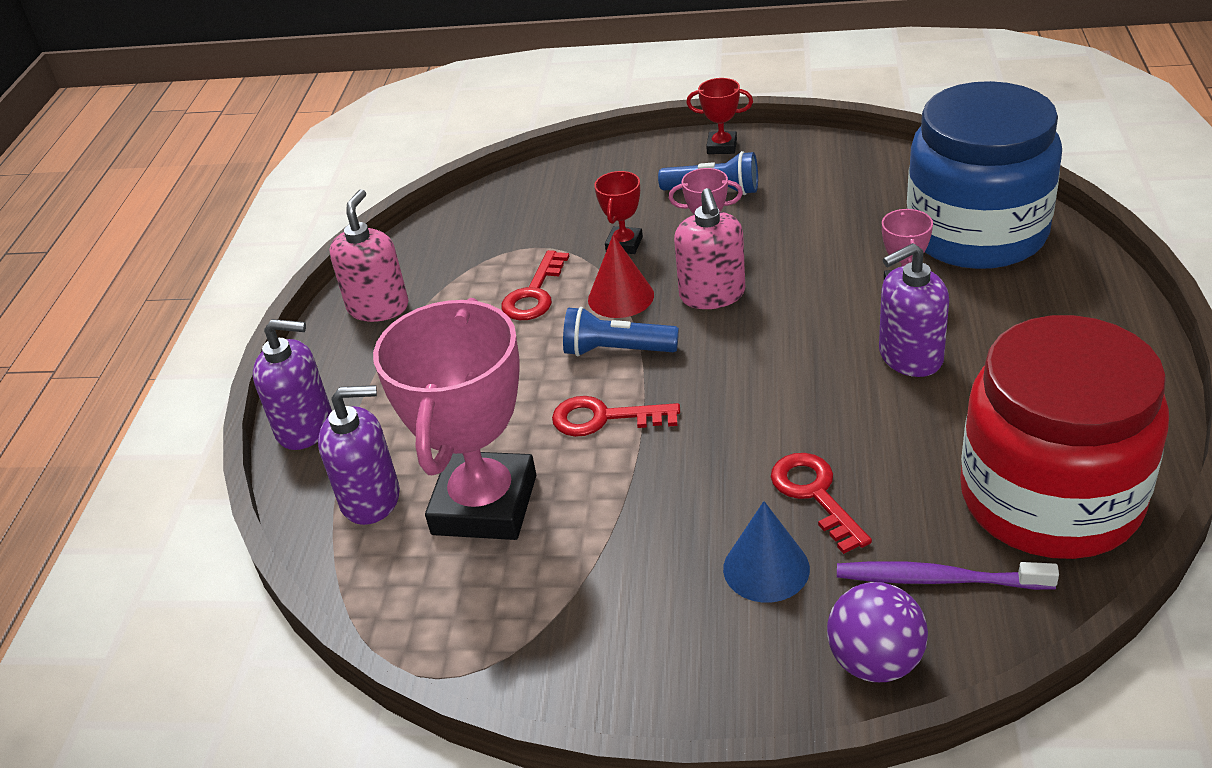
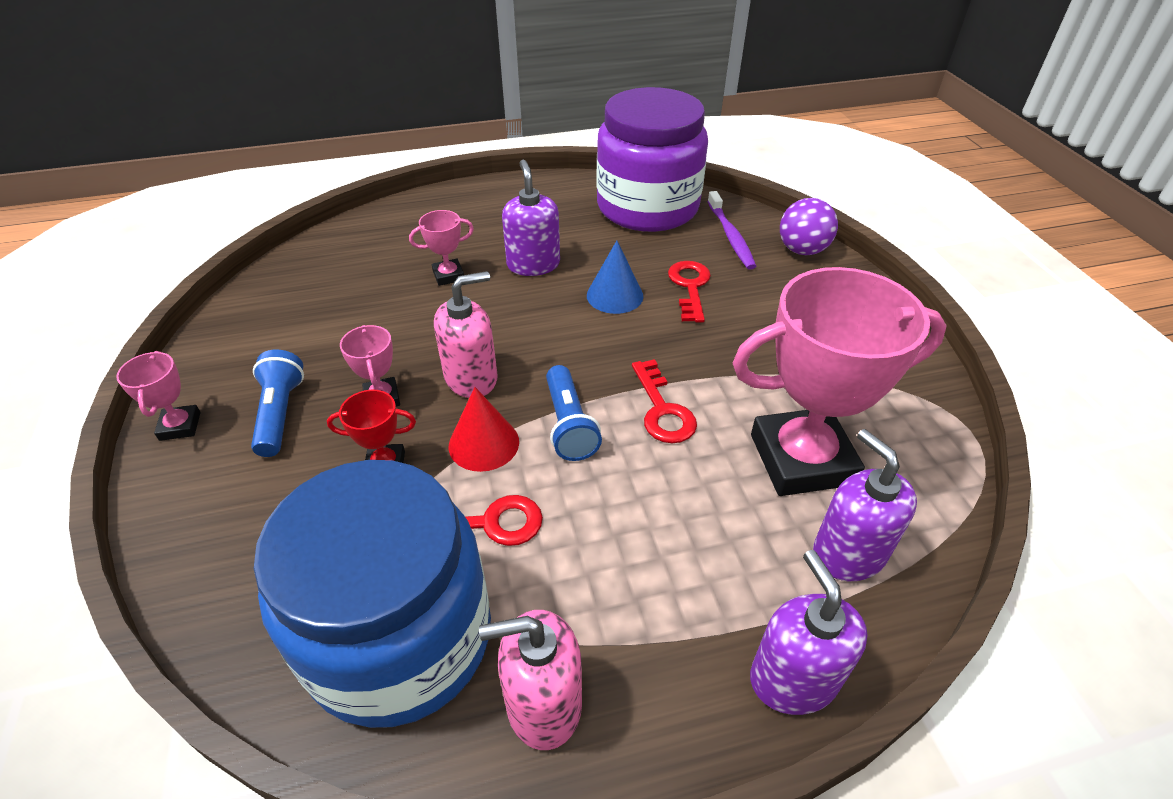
camera: 115 degrees left, 5 degrees up
red trophy [686,78,753,154] -> pink trophy [116,351,201,441]
blue cone [723,501,810,602] -> blue cone moved to [587,241,643,314]
red key [771,453,872,554] -> red key turned 135 degrees clockwise [668,261,711,323]
purple soap dispenser [879,243,949,377] -> purple soap dispenser turned 150 degrees counterclockwise [502,160,560,276]
blue jar [907,81,1062,269] -> blue jar moved to [254,460,491,728]
red jar [960,315,1169,559] -> purple jar [596,87,708,232]

